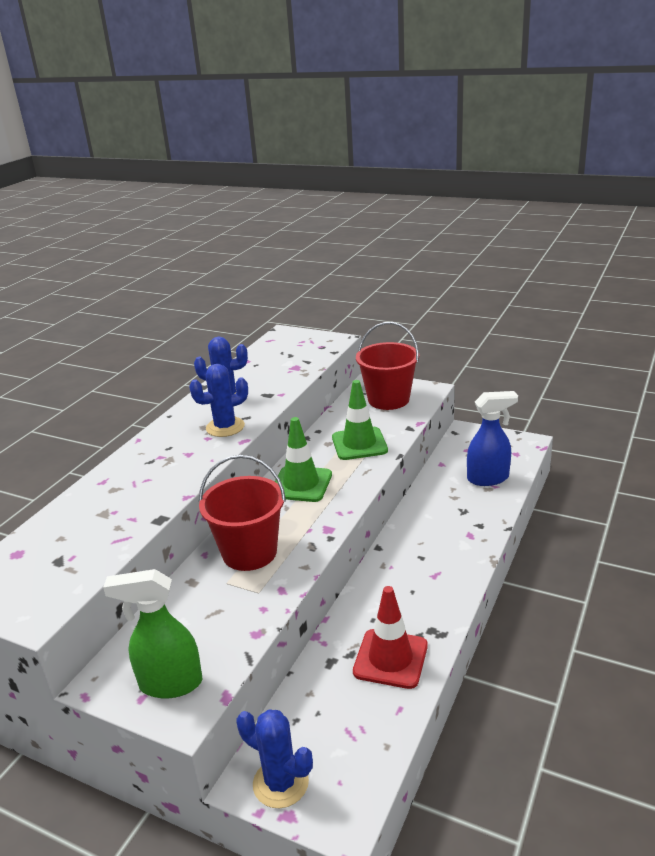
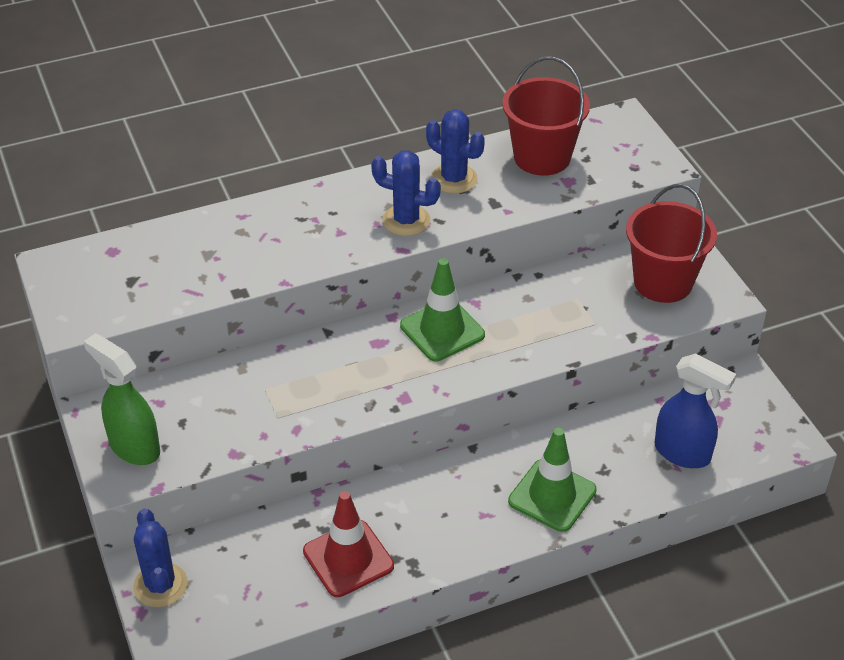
camera: 40 degrees right, 15 degrees up
red bucket [199,455,286,571] -> red bucket moved to [502,57,590,176]
green traffic cone [332,380,388,460] -> green traffic cone moved to [508,428,597,532]

